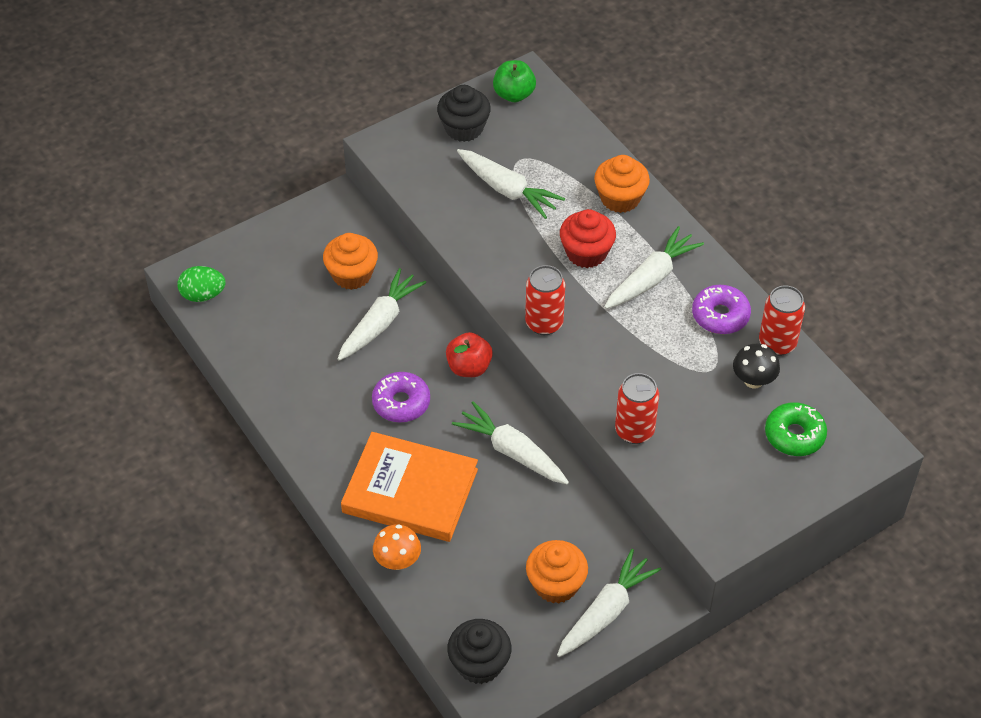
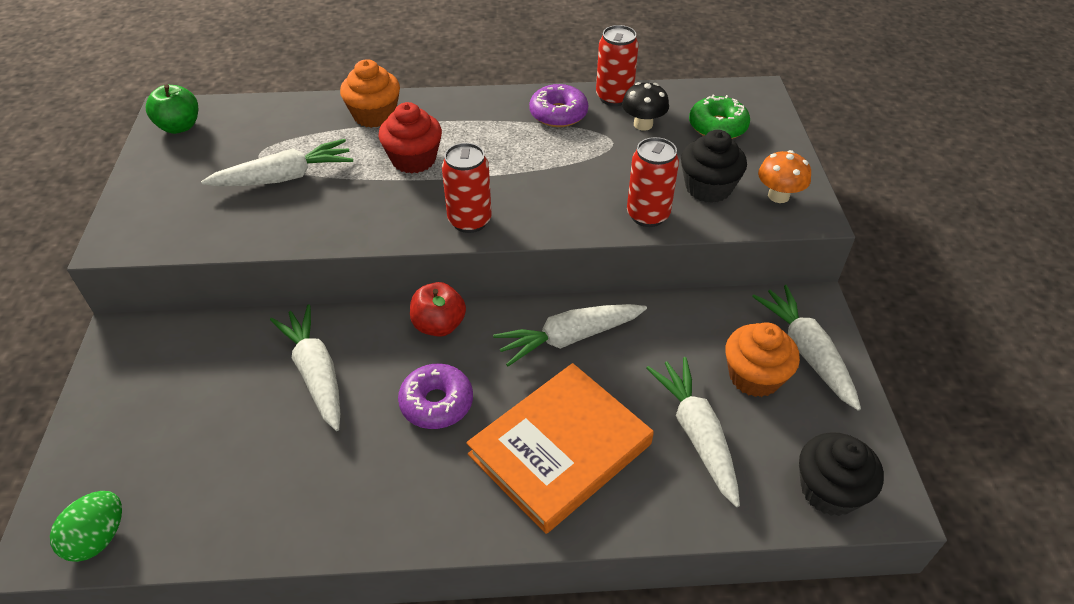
camera: 60 degrees left, 5 degrees down
orange cupcake [323,233,378,290] -> none
orange mushroom [373,524,421,570] -> orange mushroom moved to [758,150,811,203]
black cupcake [437,85,491,142] -> black cupcake moved to [681,130,747,203]
white carrot [604,226,704,309] -> white carrot moved to [646,357,740,507]

